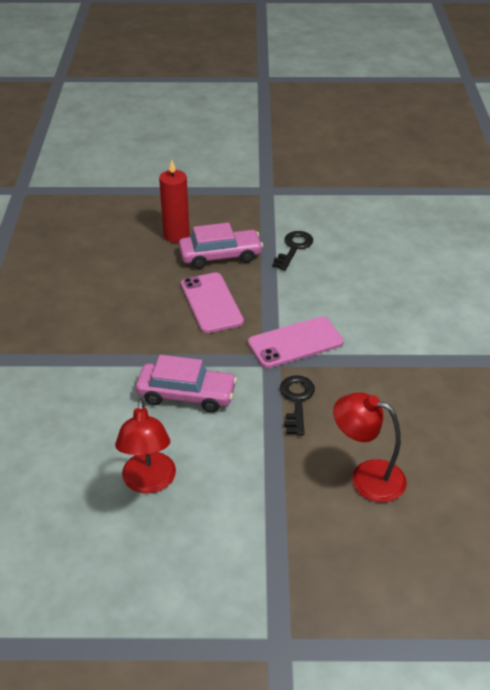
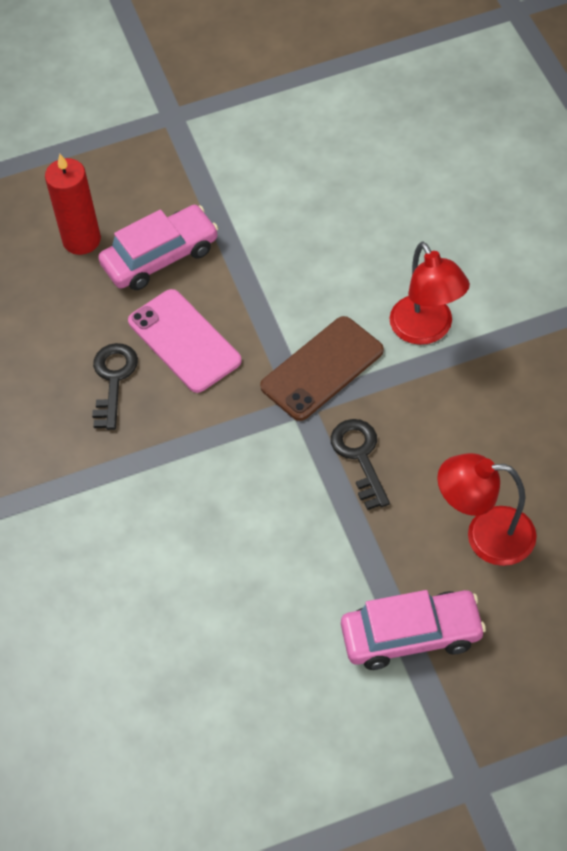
camera: 15 degrees left, 15 degrees up
red lamp [115,398,176,494] -> red lamp moved to [389,242,470,345]
pink car [136,355,237,413] -> pink car moved to [341,590,486,670]
pink phone [248,316,344,368] -> brown phone [260,316,384,421]
black key [272,231,313,270] -> black key moved to [92,343,138,430]

